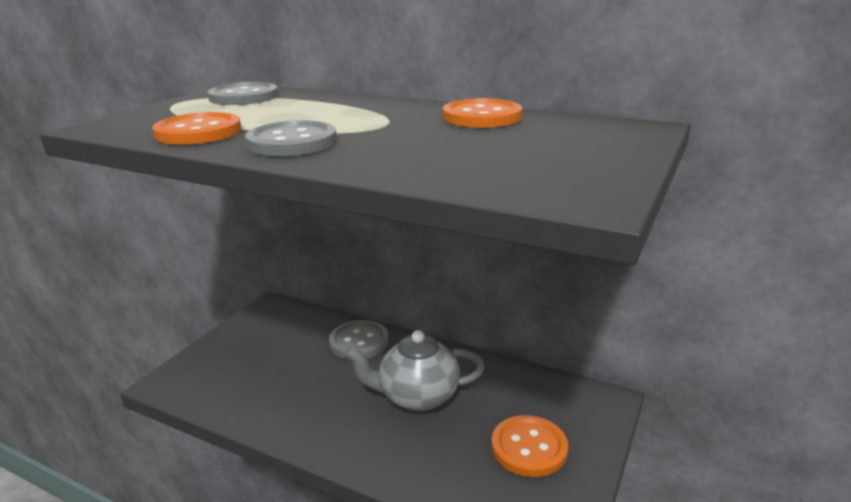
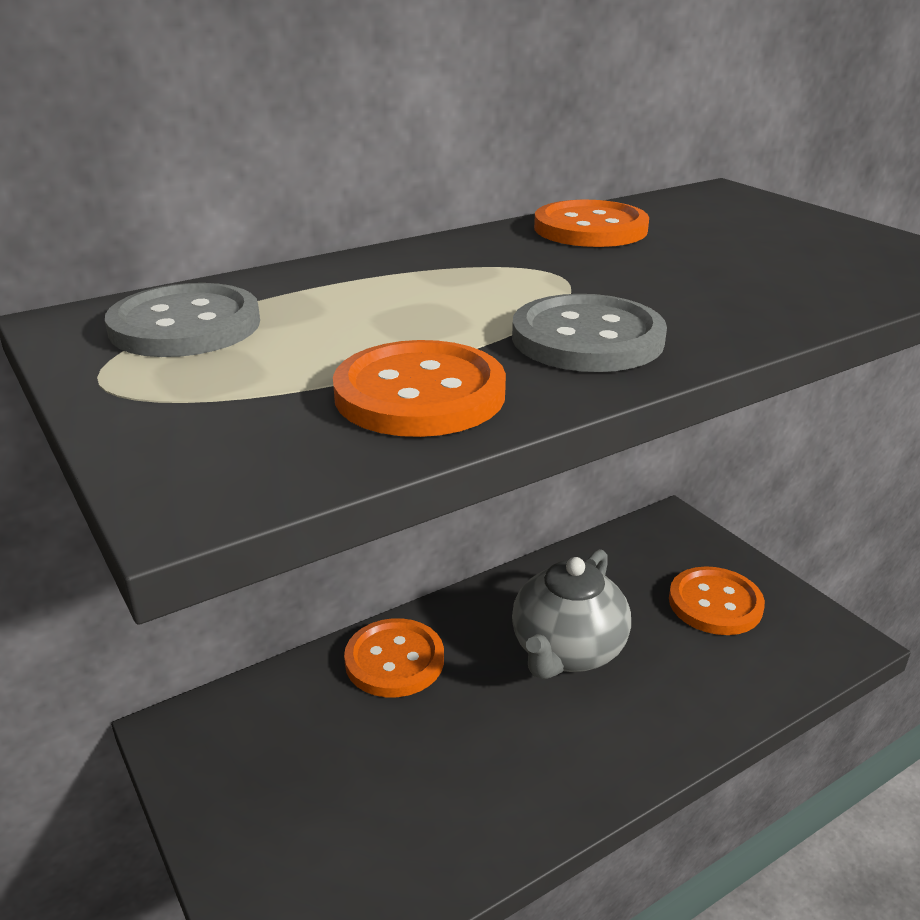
camera: 60 degrees left, 5 degrees up
grey button [329,320,388,359] -> orange button [344,618,444,697]

